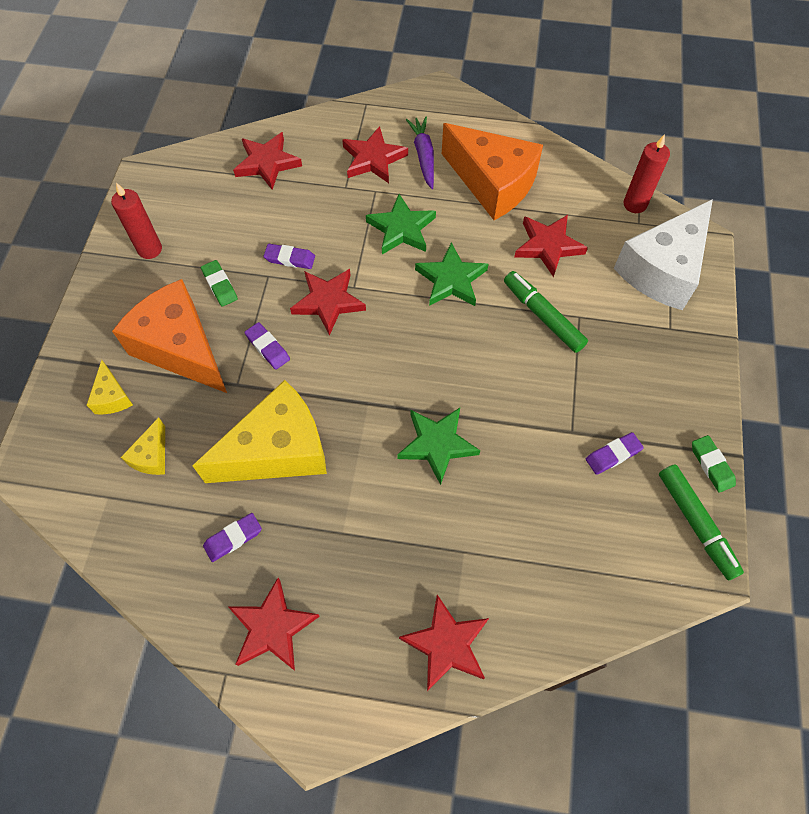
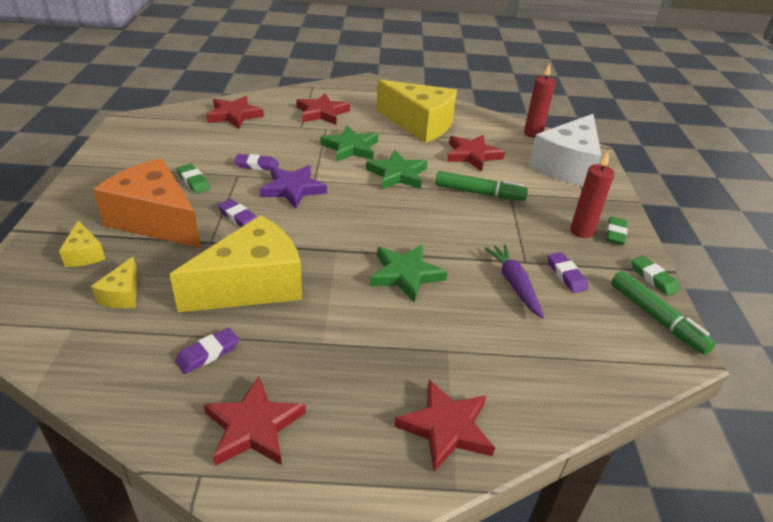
camera: 10 degrees left, 25 degrees down
red candle [111,183,162,259] -> red candle moved to [570,152,615,238]
red star [290,269,366,336] -> purple star [259,165,327,209]
purple carrot [406,116,434,189] -> purple carrot moved to [484,244,544,319]
orange cheese [442,123,543,220] -> yellow cheese [376,80,457,143]
green marker [504,271,588,353] -> green marker turned 150 degrees clockwise [435,171,528,201]
purple eraser [586,432,644,475] -> purple eraser turned 75 degrees counterclockwise [548,252,588,293]
none -> green eraser [606,217,628,245]

